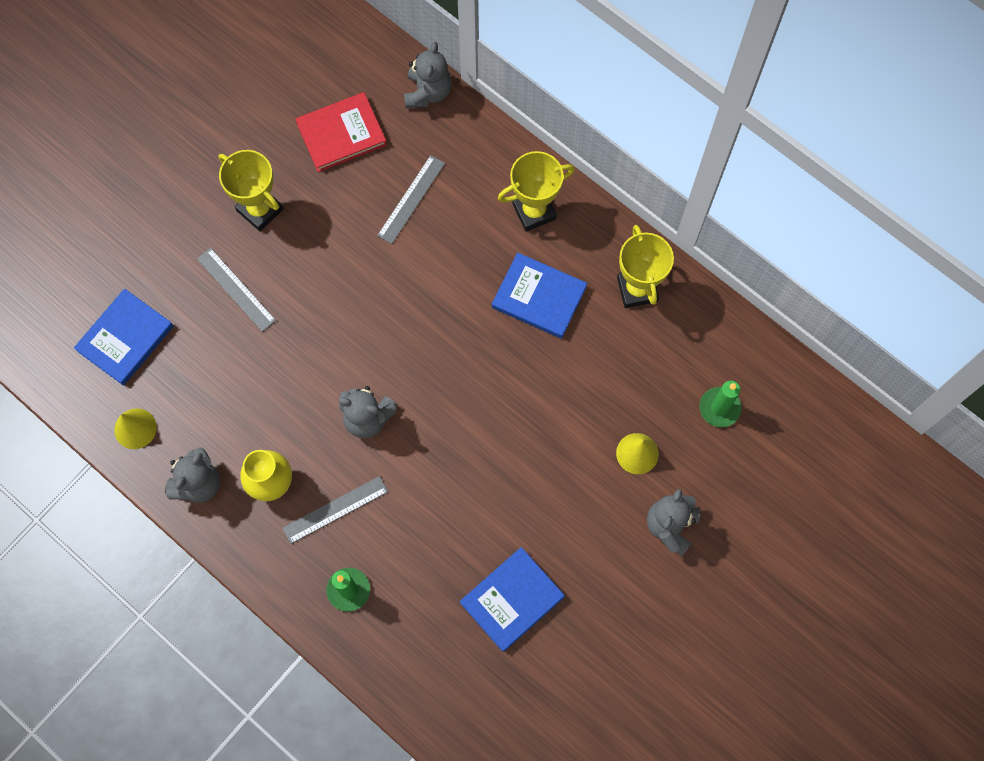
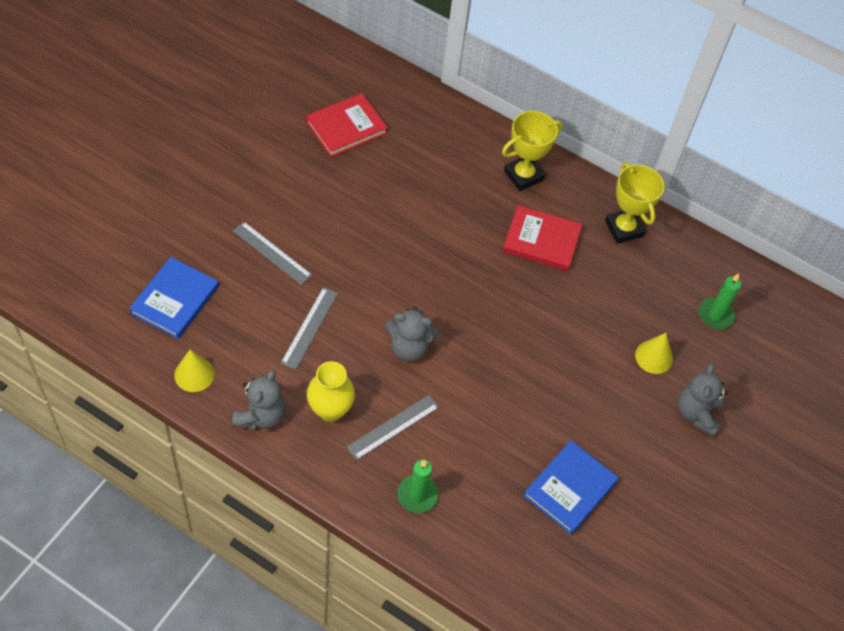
camera: 15 degrees left, 15 degrees down
yellow trophy [218,150,283,231] -> none
grey ruler [377,155,445,244] -> grey ruler moved to [281,287,338,370]
grey teddy bear [404,42,451,108] -> none
blue book [492,253,587,339] -> red book [503,205,582,271]

